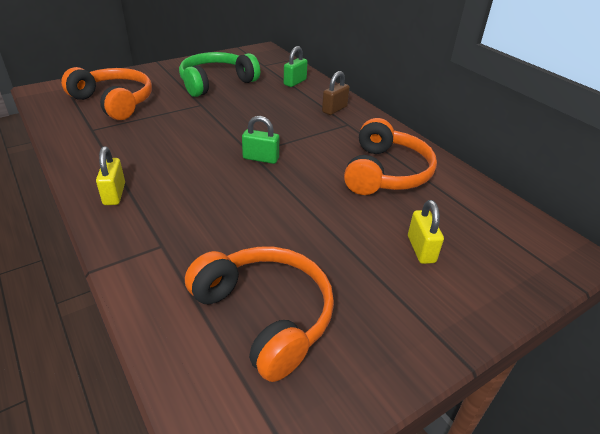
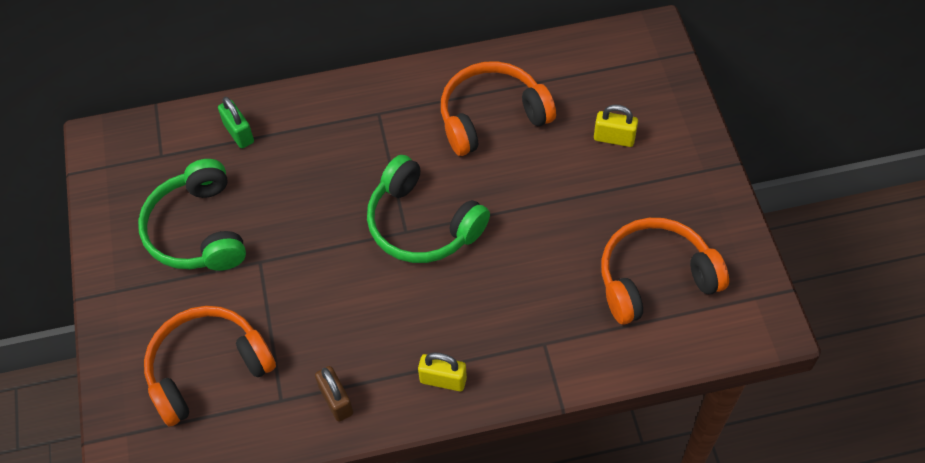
camera: 65 degrees left, 20 degrees up
green padlock [242,116,279,164] -> green headphones [367,155,490,263]
brown padlock [322,71,350,115] -> brown padlock moved to [315,366,353,422]
orange headphones [344,118,437,195] -> orange headphones turned 60 degrees counterclockwise [441,61,556,156]

